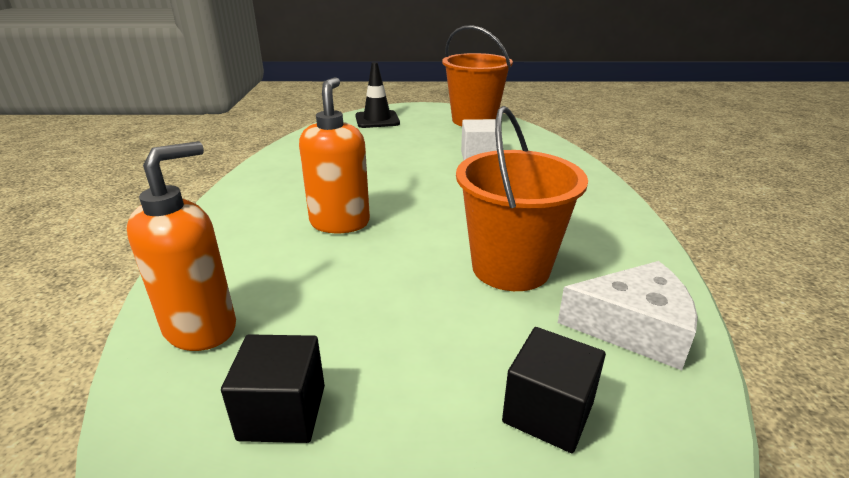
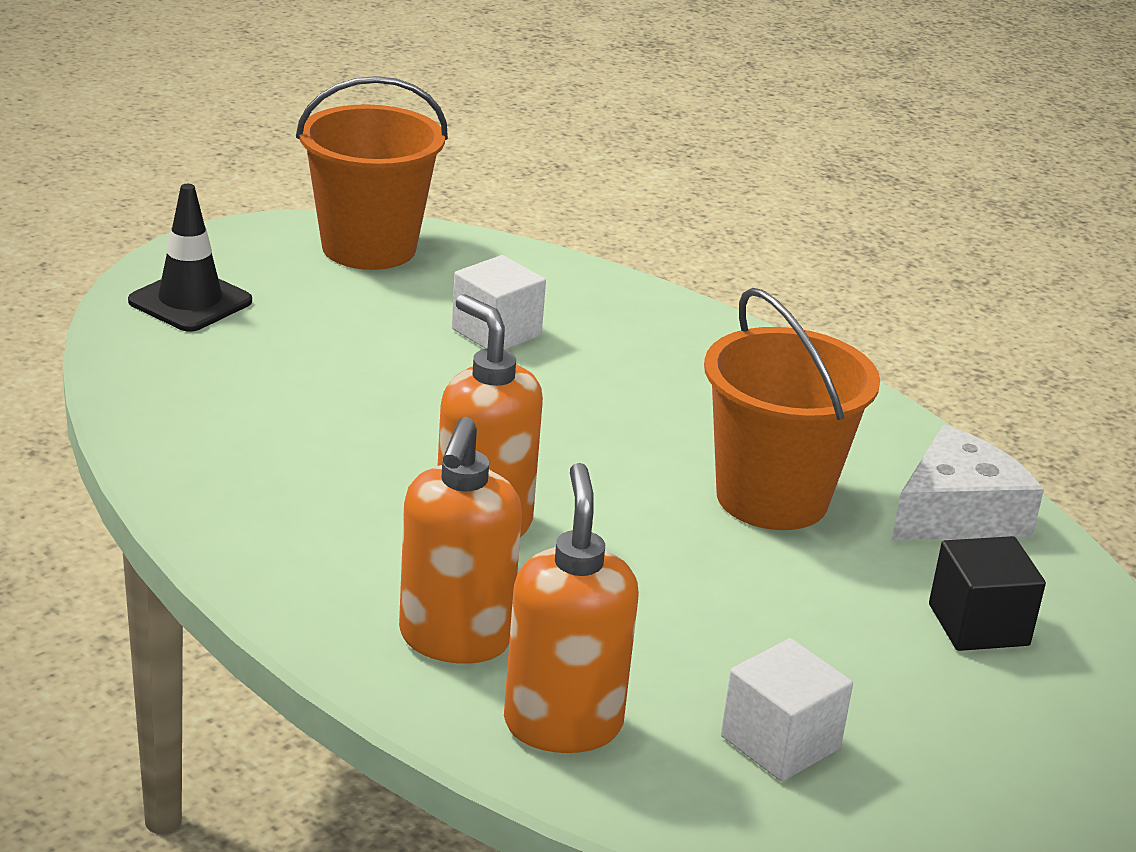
camera: 45 degrees left, 0 degrees up
black cube [221,334,325,443] -> white cube [721,638,853,782]
none -> orange soap dispenser [399,417,522,664]

